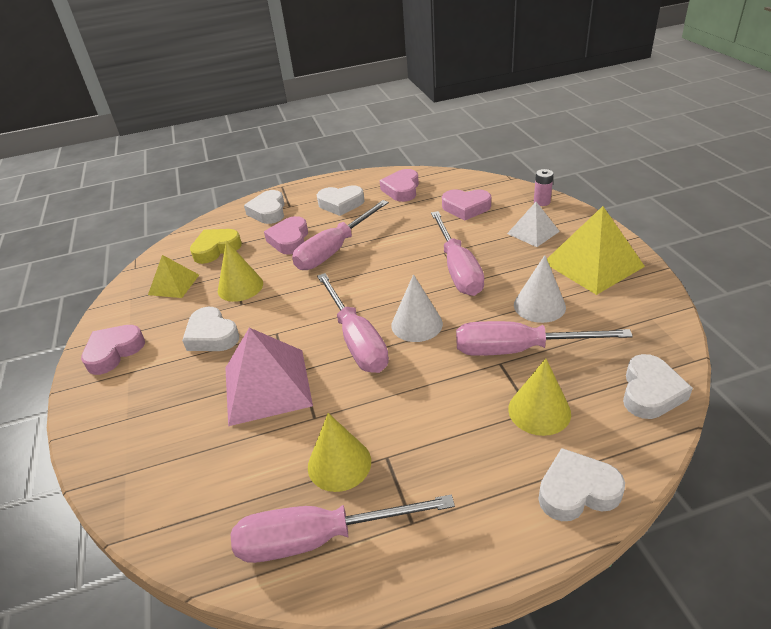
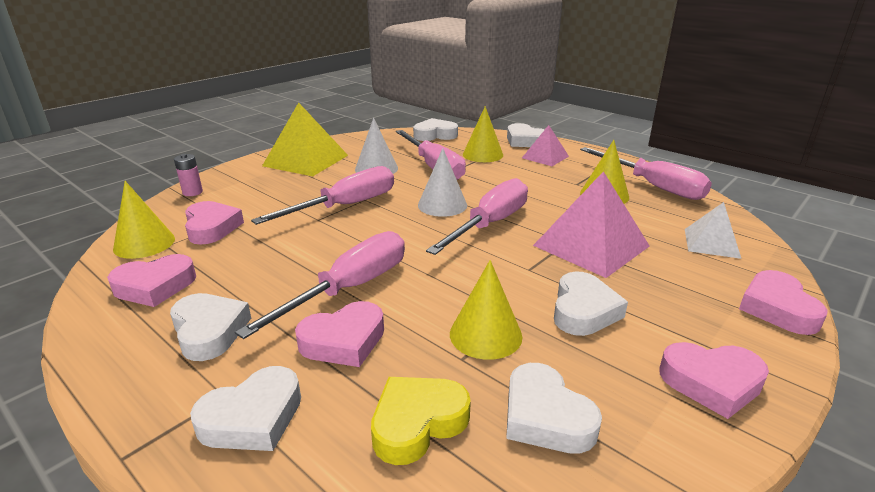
camera: 125 degrees left, 10 degrees down
yellow pyramid [148,255,199,298] -> white heart [506,363,602,454]
yellow heart [190,229,242,264] -> yellow heart turned 120 degrees clockwise [371,377,471,465]
pink screwdriver [292,200,389,270] -> pink screwdriver turned 60 degrees counterclockwise [235,231,405,339]
white pyramid [507,202,560,247] -> white pyramid moved to [685,202,741,259]
none -> yellow cone [113,181,175,259]
none -> pink pyramid [522,125,569,166]
none -> pink heart [739,270,828,335]

